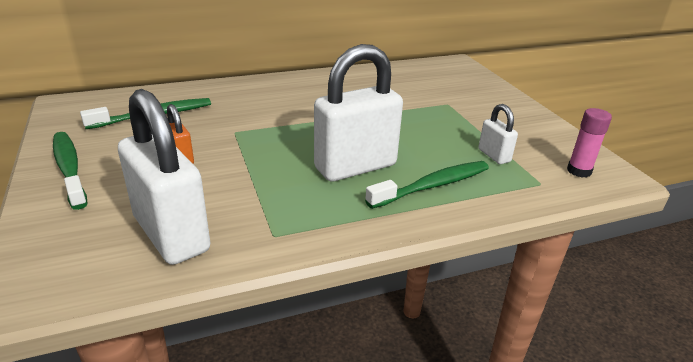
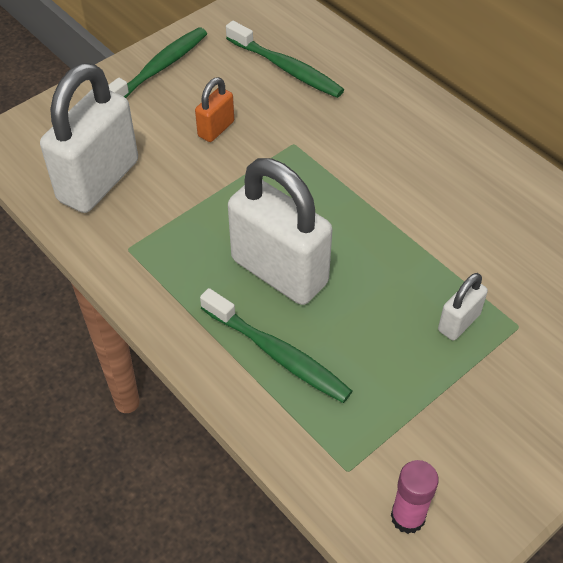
camera: 70 degrees right, 20 degrees up
white padlock [478,104,518,164] -> white padlock moved to [438,273,488,341]

